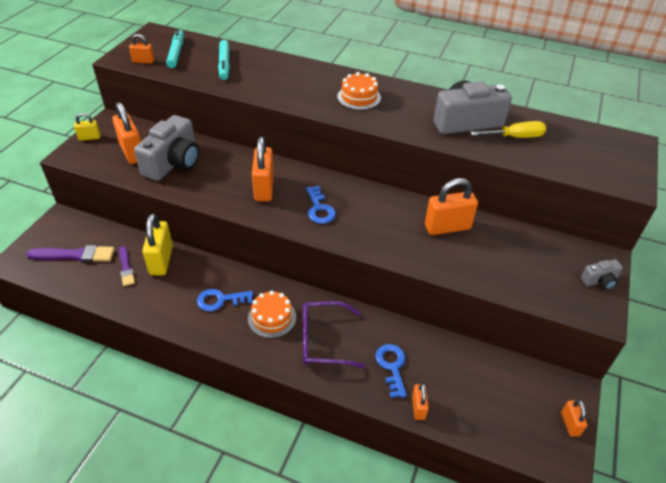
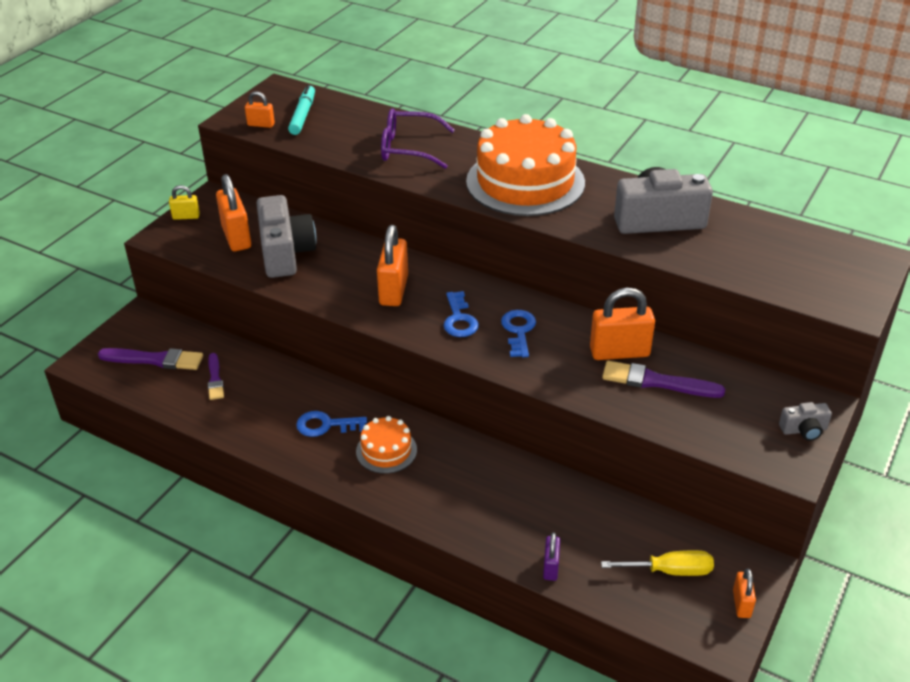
camera: 10 degrees right, 5 degrees down
grey camera [134,115,199,181] -> grey camera turned 45 degrees counterclockwise [256,195,317,278]
yellow padlock [142,214,173,275] -> none
turquoise marker [218,40,230,80] -> none
purple glasses [303,301,366,368] -> purple glasses moved to [381,108,455,169]
orange cake [337,72,381,110] -> orange cake [466,114,585,216], size x2.10
blue key [375,344,407,398] -> blue key moved to [501,310,536,357]
orange padlock [412,383,429,420] -> purple padlock [543,532,560,581]
yellow screwdriver [470,121,546,138] -> yellow screwdriver moved to [601,550,714,576]
none -> purple brush [602,361,725,398]

